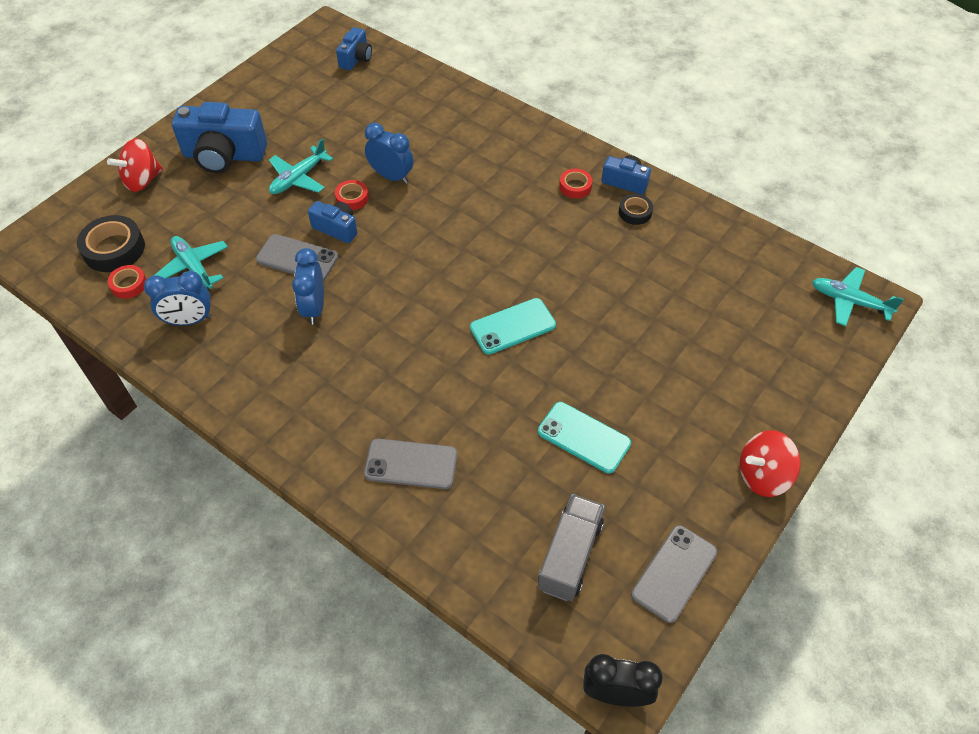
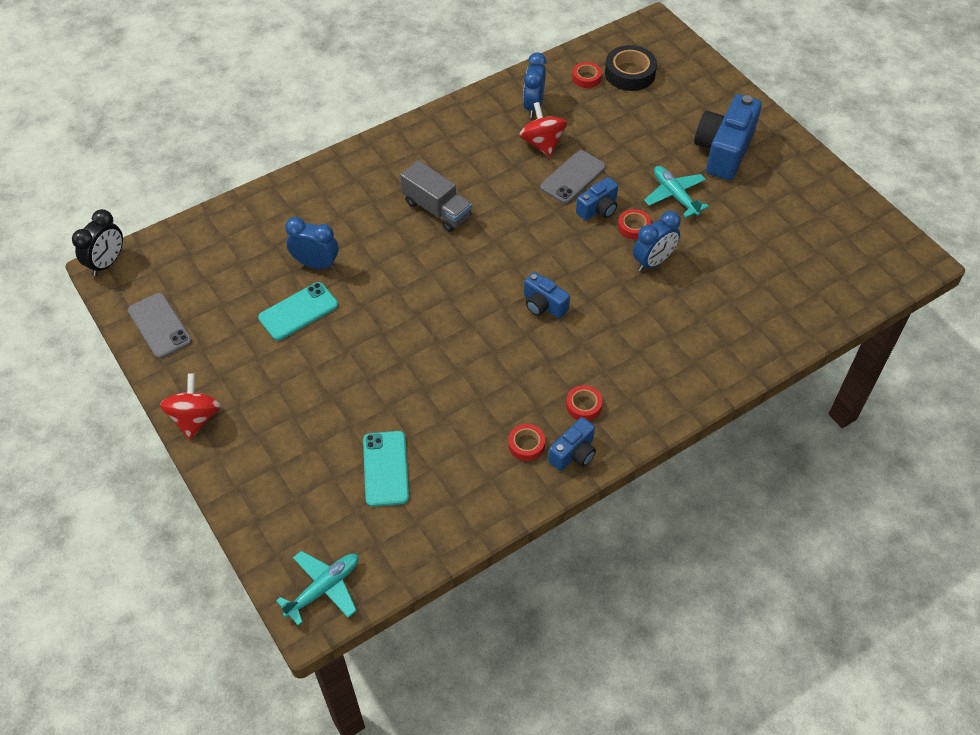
camera: 110 degrees right, 0 degrees up
red spinning top [107,138,163,192] -> red spinning top moved to [519,102,567,157]
turquoise plane [154,236,228,289] -> none
blue clock [292,248,324,325] -> blue clock moved to [285,217,338,270]
blue camera [336,27,372,70] -> blue camera moved to [524,272,570,318]
grey phone [364,439,458,489] -> none
turquoise phone [470,298,556,355] -> turquoise phone moved to [363,431,409,507]
grey truck [538,494,604,601] -> grey truck moved to [400,160,472,232]
black tape [619,194,653,225] -> red tape [508,424,545,461]

